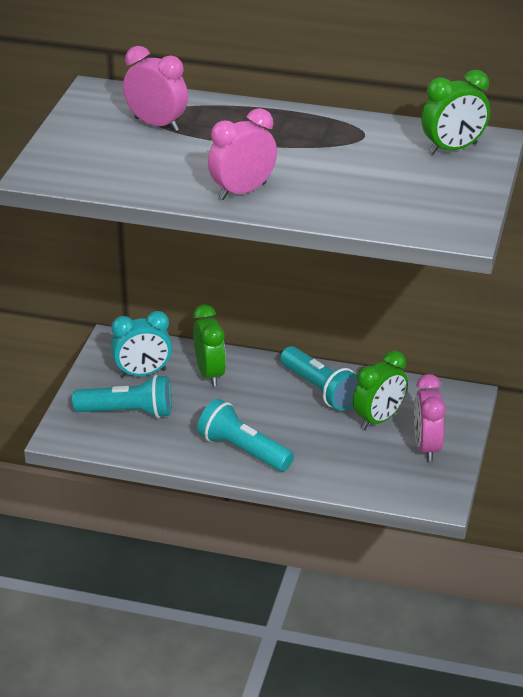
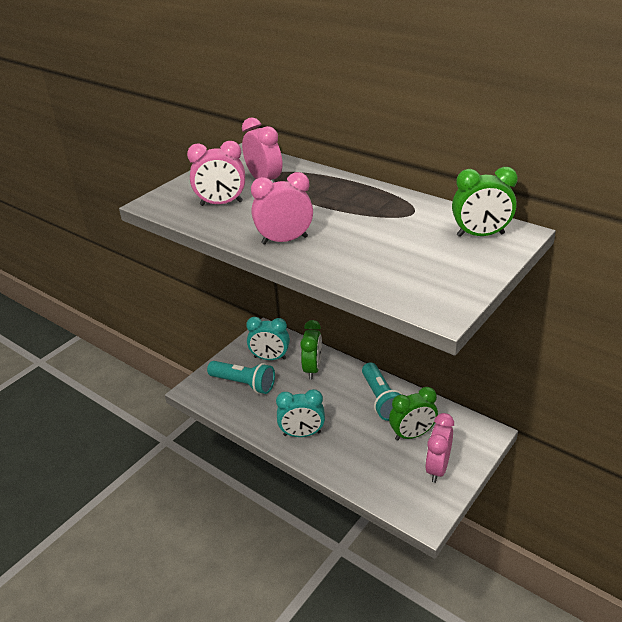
camera: 25 degrees right, 0 degrees up
turquoise flashlight [197,399,294,472] -> turquoise clock [276,389,325,437]
none -> pink clock [187,141,245,206]

